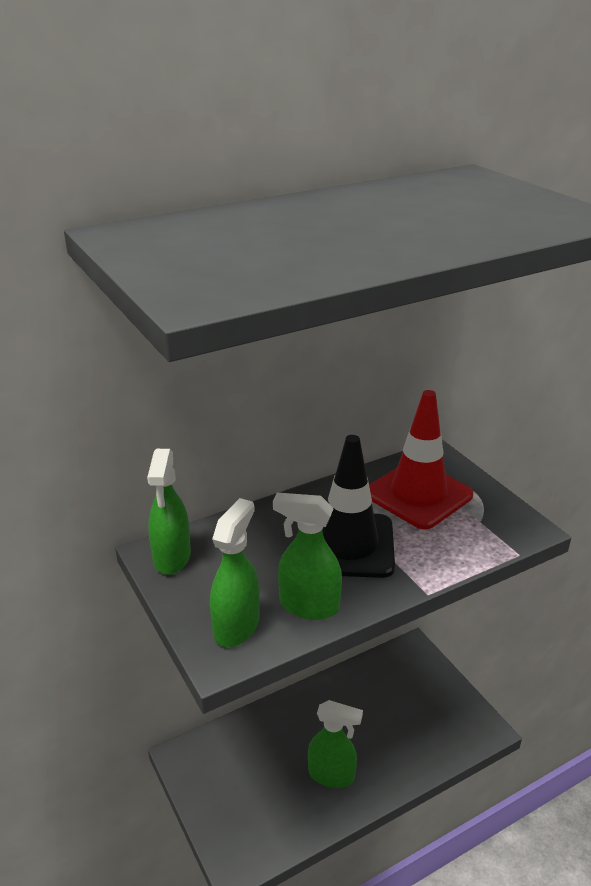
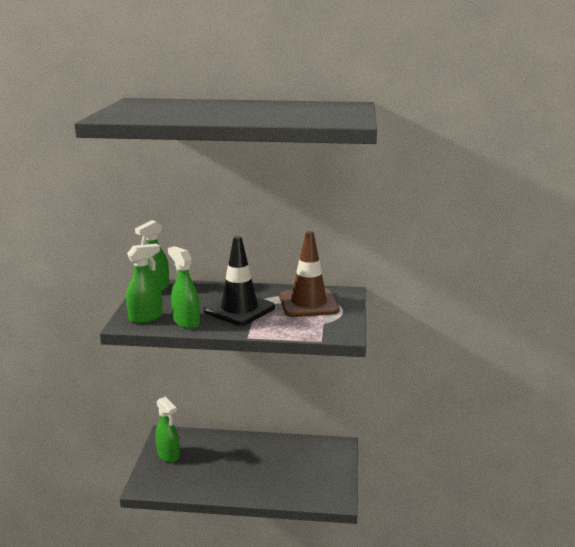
camera: 35 degrees right, 10 degrees down
green spray bottle [308,700,363,788] -> green spray bottle moved to [155,396,180,462]
red traffic cone [369,390,473,529] -> brown traffic cone [279,231,340,317]

